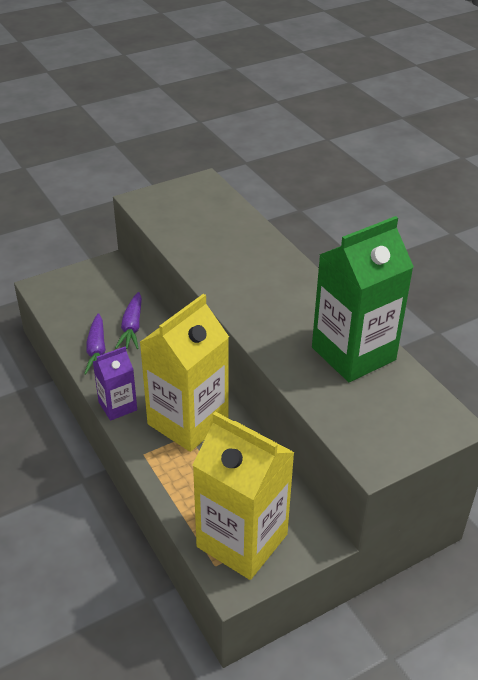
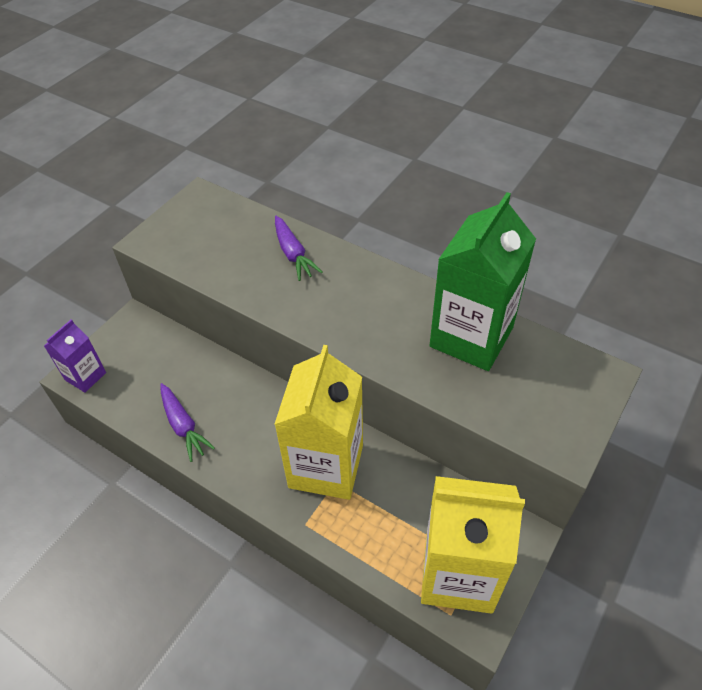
camera: 25 degrees left, 10 degrees up
purple carton [93,347,137,421] -> purple carton moved to [44,320,106,393]
purple carrot [115,292,142,349] -> purple carrot moved to [275,216,322,281]

